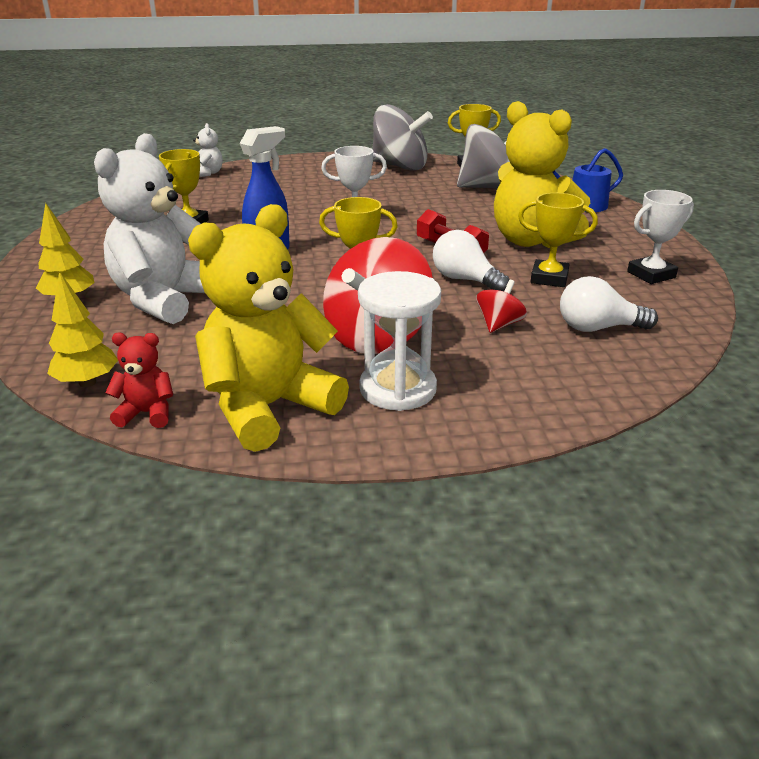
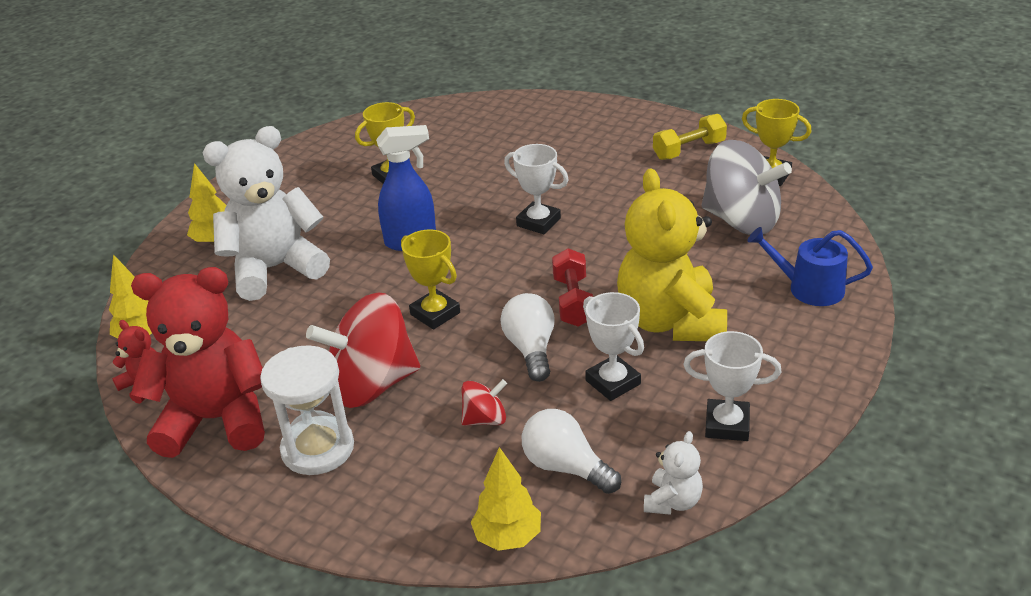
camera: 40 degrees right, 5 degrees up
yellow teddy bear [188,204,349,452] -> red teddy bear [131,267,265,458]
white teddy bear [193,123,223,177] -> white teddy bear moved to [644,431,703,515]
grey spinning top [372,104,433,171] -> yellow dumbbell [653,114,727,160]
yellow trophy [518,193,598,287] -> white trophy [583,292,644,401]
none -> yellow tree [471,447,541,551]

